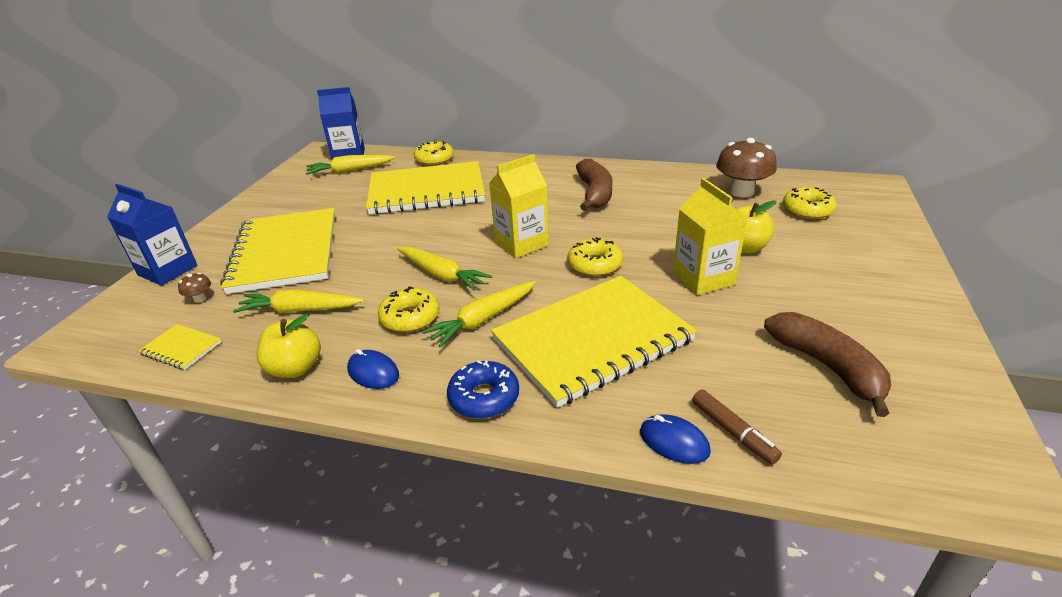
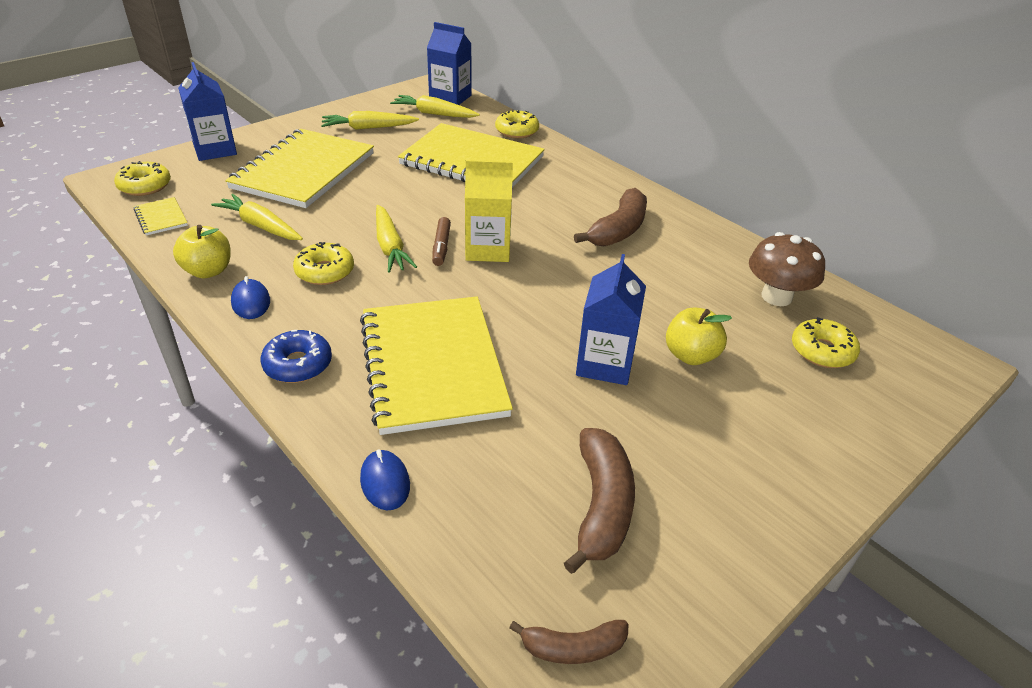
camera: 30 degrees right, 5 degrees up
brown mushroom [178,273,211,303] -> none
yellow carrot [422,281,536,348] -> yellow carrot moved to [321,111,419,130]
yellow notebook [491,276,697,408] -> yellow notebook turned 75 degrees clockwise [360,296,513,435]
yellow donut [568,237,623,276] -> yellow donut moved to [114,161,171,196]
yellow carton [673,178,748,295] -> blue carton [576,254,646,385]
brown marker [692,389,782,465] -> brown marker moved to [432,217,451,266]
none -> brown banana [509,620,628,664]

